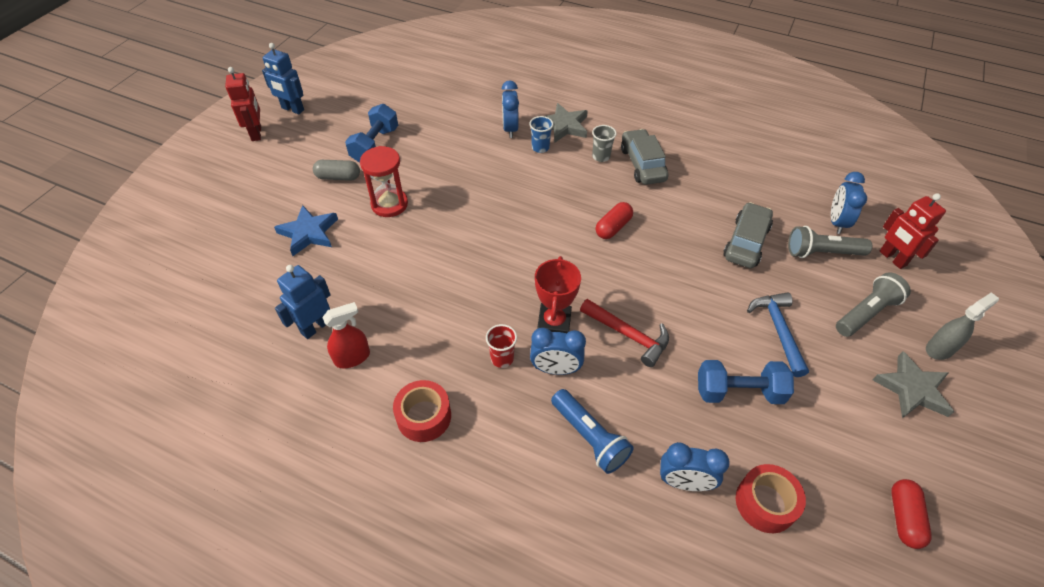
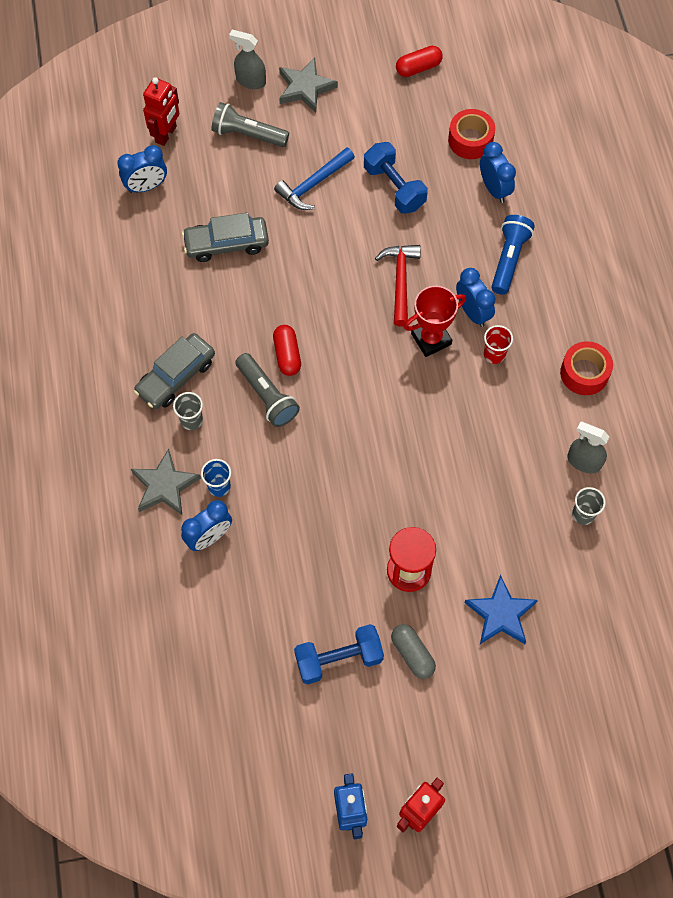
camera: 125 degrees left, 15 degrees up
blue robot [275,265,331,339] -> grey cup [572,487,606,525]
red spray bottle [322,302,370,369] -> grey spray bottle [567,422,609,473]
red capsule [596,202,633,239] -> red capsule turned 75 degrees clockwise [273,325,301,376]
grey flashlight [788,226,872,258] -> grey flashlight moved to [235,353,300,427]

